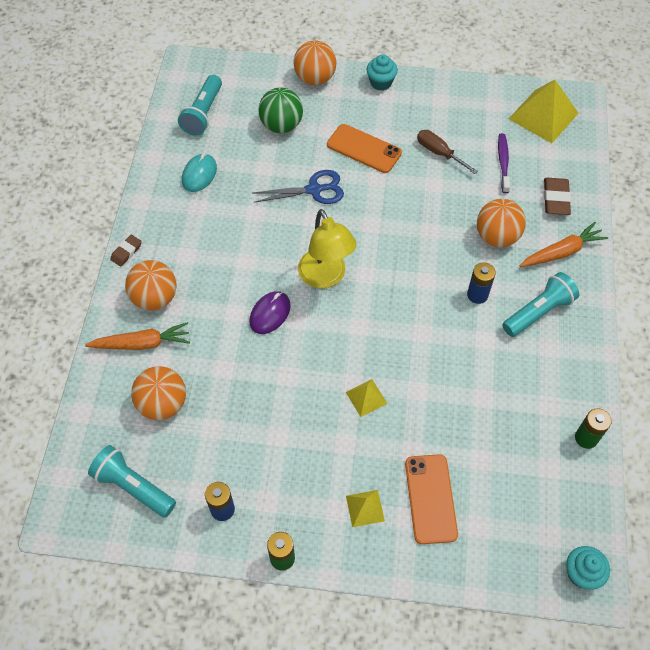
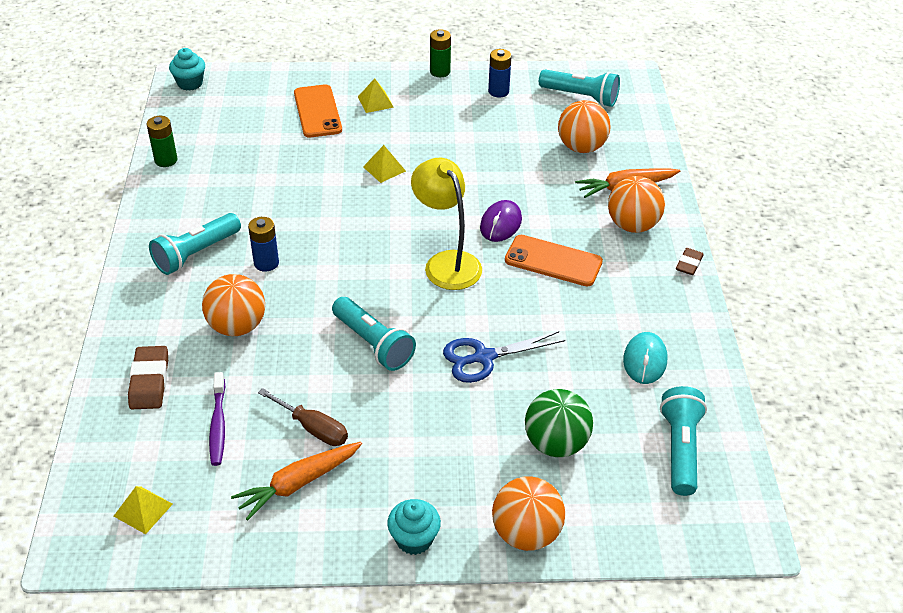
camera: 170 degrees right, 15 degrees down
orange phone [327,124,402,173] -> orange phone moved to [505,235,603,287]
yellow pyramid [509,80,578,143] -> yellow pyramid [114,486,173,534], size x0.50
orange carrot [520,222,608,267] -> orange carrot moved to [231,442,362,521]
none -> turquoise flashlight [332,297,416,371]

